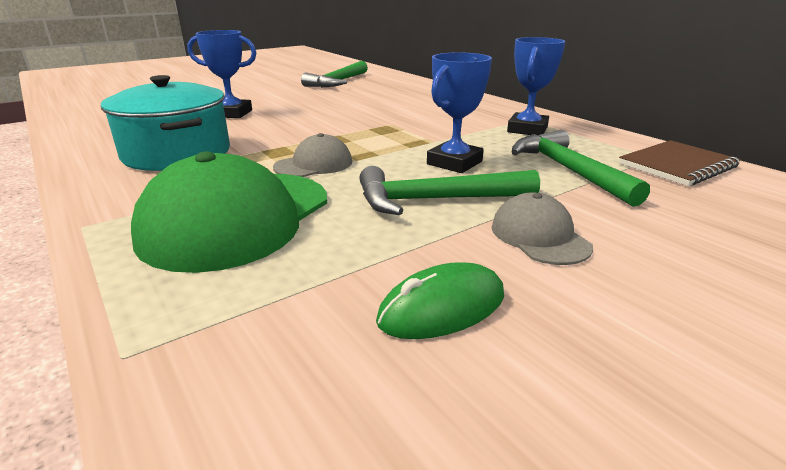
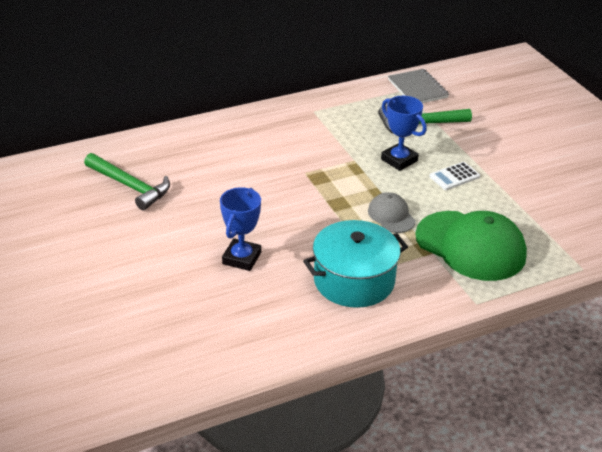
camera: 80 degrees left, 10 degrees up
green hammer [359,166,540,215] -> white calculator [429,162,480,190]
green mouse [376,262,504,339] -> none
grey cap [491,192,593,265] -> none
blue trophy [507,37,565,135] -> none
brown notebook [619,140,741,186] -> grey notebook [388,69,449,103]

